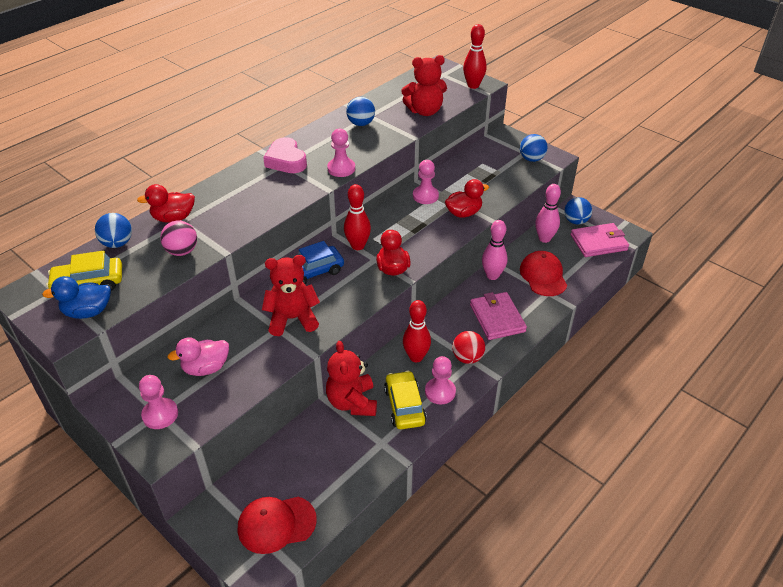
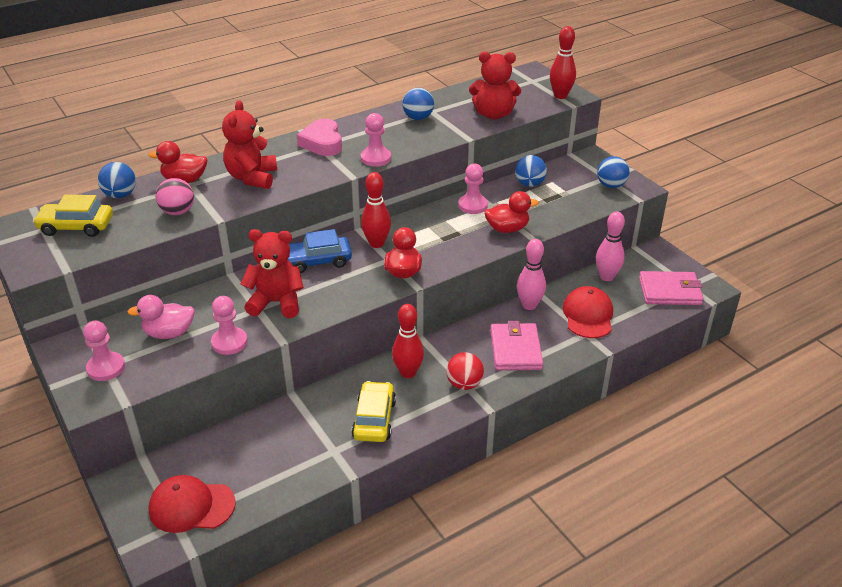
camera: 15 degrees right, 5 degrees down
blue duck [42,276,111,319] -> none
red teddy bear [326,341,377,416] -> red teddy bear moved to [222,100,277,189]
pink pawn [425,356,456,404] -> pink pawn moved to [211,296,248,355]
blue ball [564,197,592,225] -> blue ball moved to [515,155,547,187]

